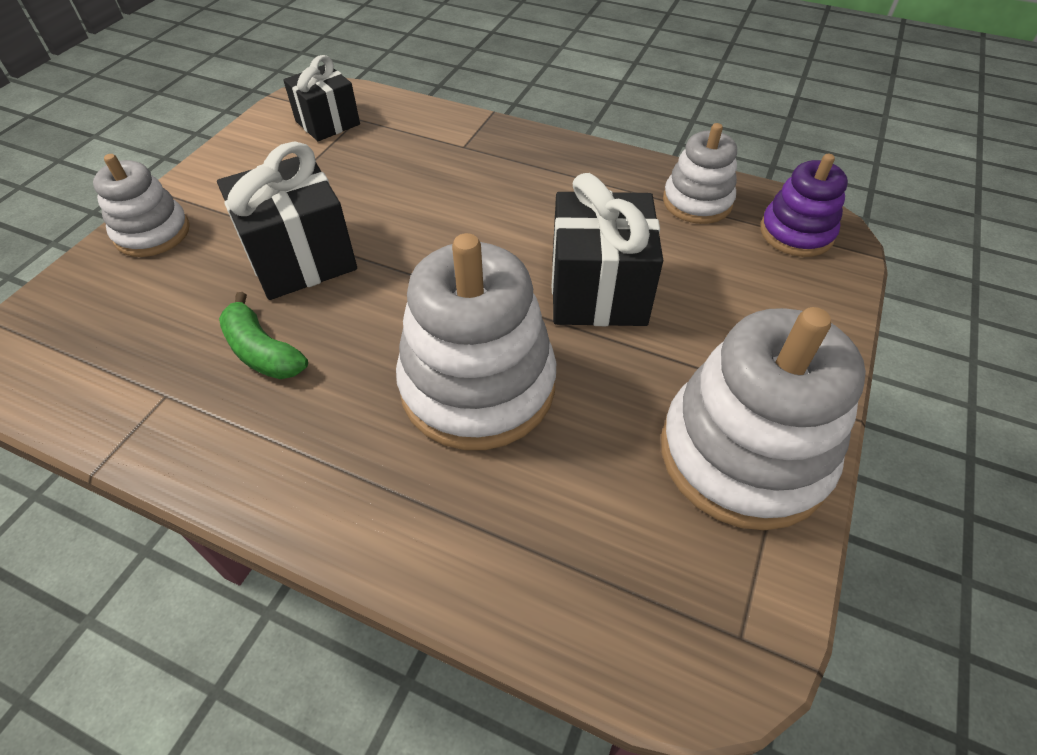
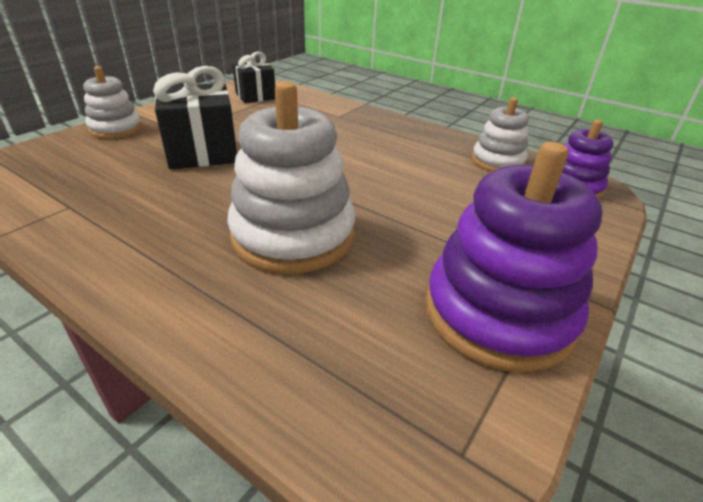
camera: 10 degrees right, 15 degrees down
green banana [219,292,308,379] -> none
black gift [552,173,663,326] -> none
white stacking toy [661,307,866,530] -> purple stacking toy [426,142,602,373]

